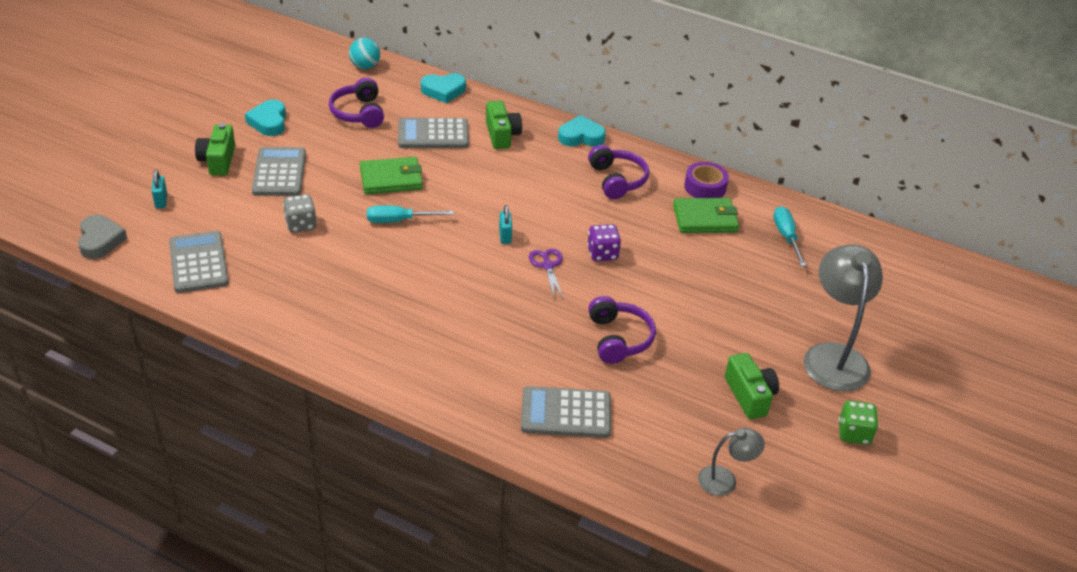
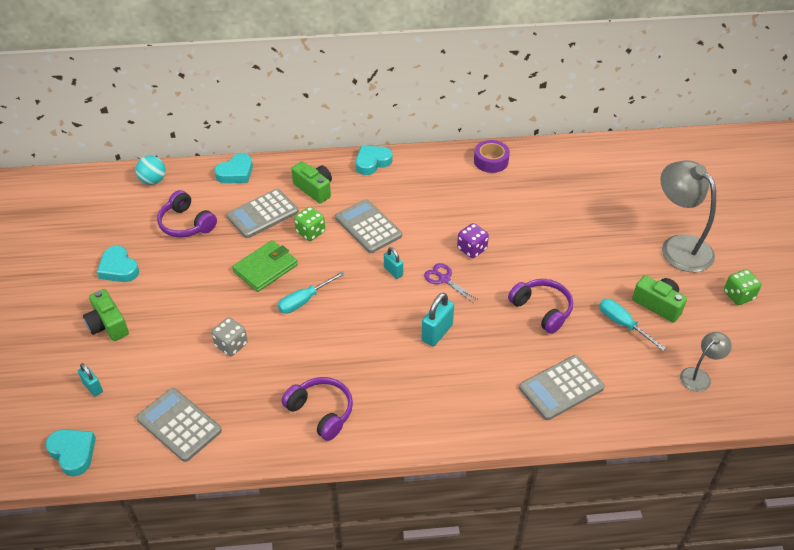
camera: 30 degrees left, 5 degrees up
grey heart [78,215,127,259] -> turquoise heart [45,429,96,476]
grey calculator [252,147,306,196] -> grey calculator moved to [335,199,402,253]
purple headphones [588,145,649,199] -> purple headphones moved to [281,377,353,441]
green wallet [673,198,739,233] -> none
turquoise screwdriver [773,206,806,266] -> turquoise screwdriver moved to [599,299,666,351]
none -> green dice [294,207,325,241]
none -> turquoise padlock [422,293,454,346]

